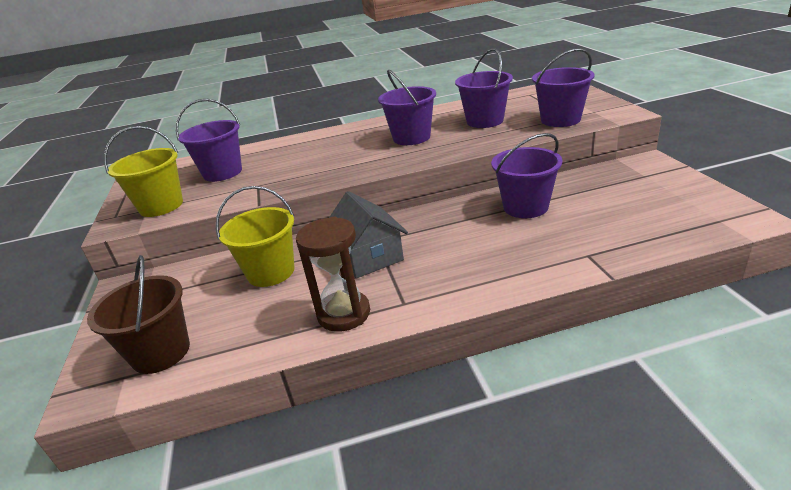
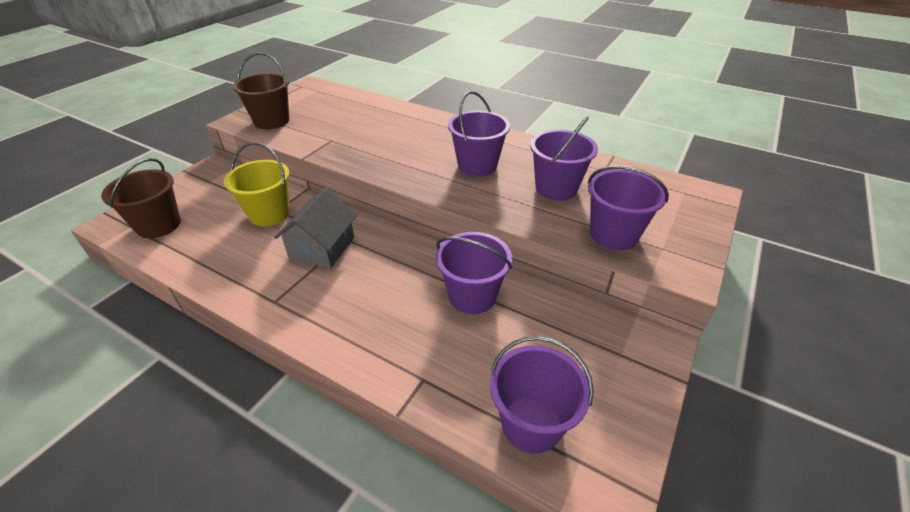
camera: 40 degrees right, 10 degrees up
yellow bucket [104,126,183,217] -> brown bucket [233,53,289,129]
purple bucket [176,99,242,182] -> purple bucket moved to [490,336,594,454]
brown hourglass [296,217,370,332] -> none

